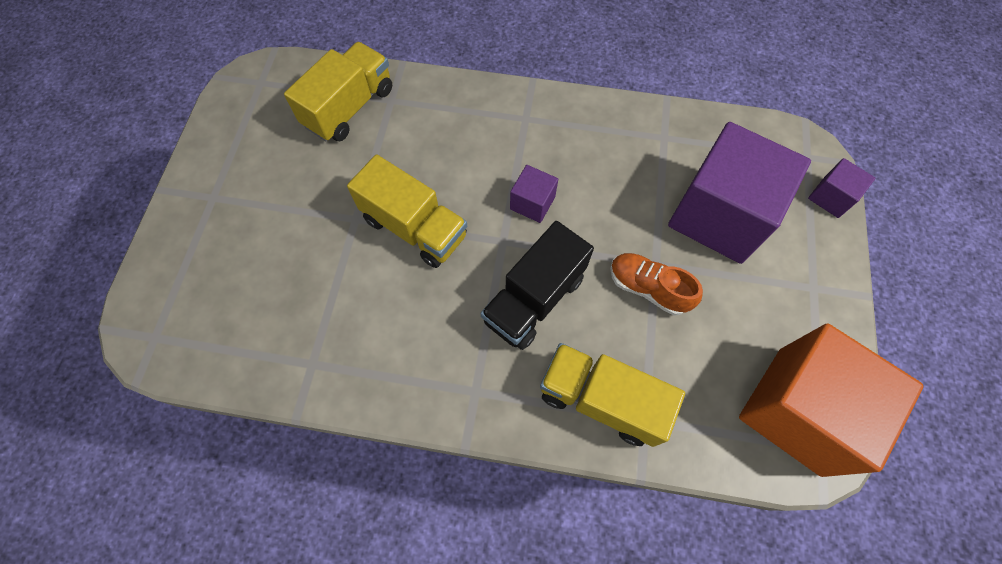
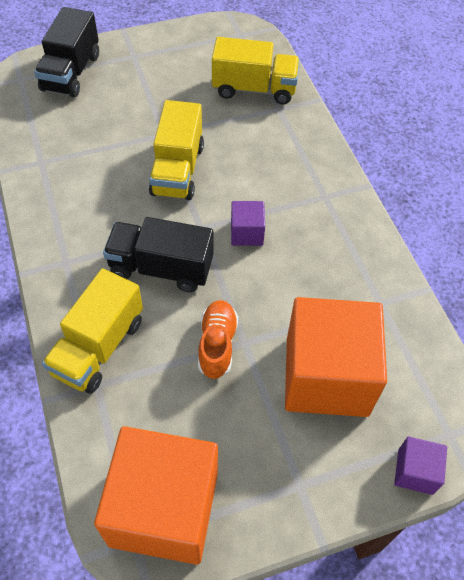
camera: 60 degrees right, 10 degrees down
yellow truck [540,343,685,447] -> yellow truck turned 150 degrees counterclockwise [42,269,143,394]
purple cube [668,122,811,264] -> orange cube [285,297,387,417]
none -> black truck [34,7,99,97]

